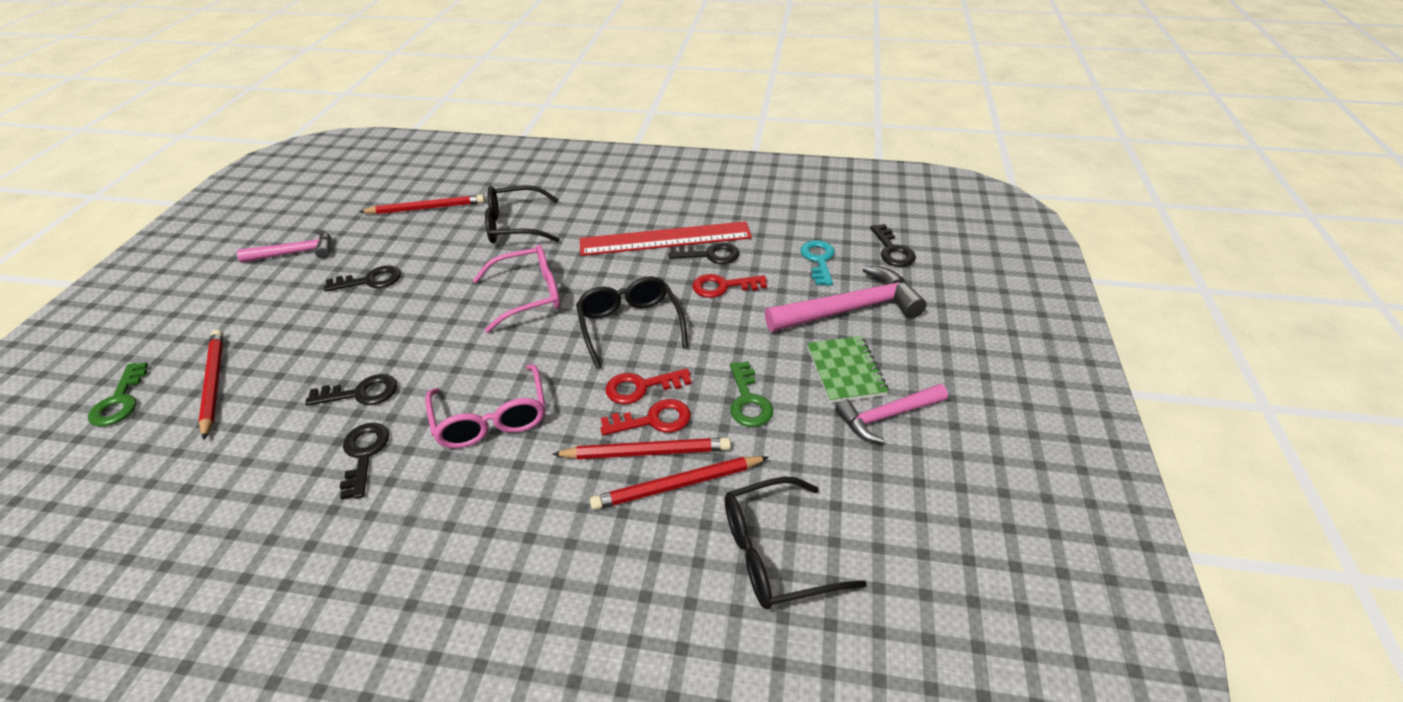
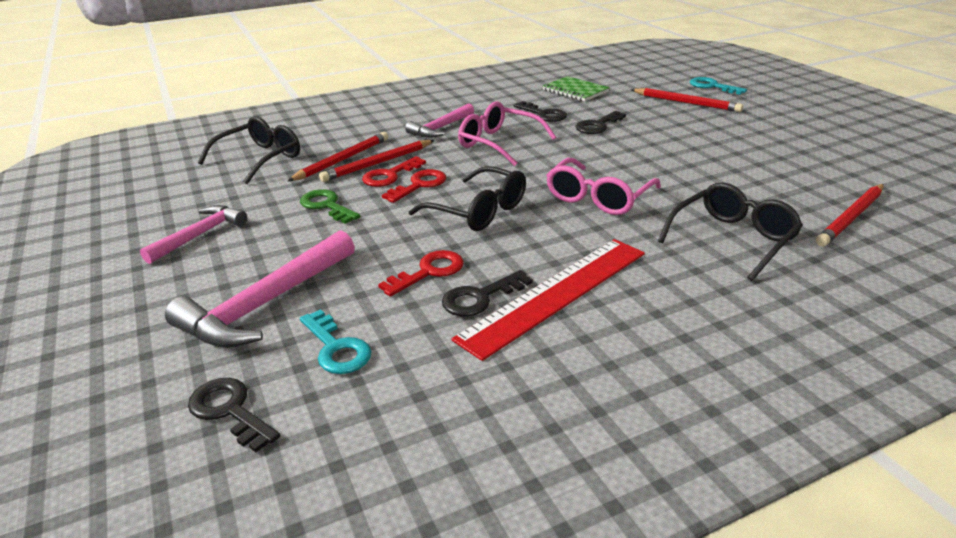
camera: 145 degrees right, 10 degrees down
green key [88,362,148,427] -> turquoise key [690,77,747,95]
pink hammer [237,230,331,263] -> pink hammer moved to [405,103,474,138]
black key [324,265,401,292] -> none
green notebook [807,336,889,403] -> green notebook moved to [543,76,610,101]

